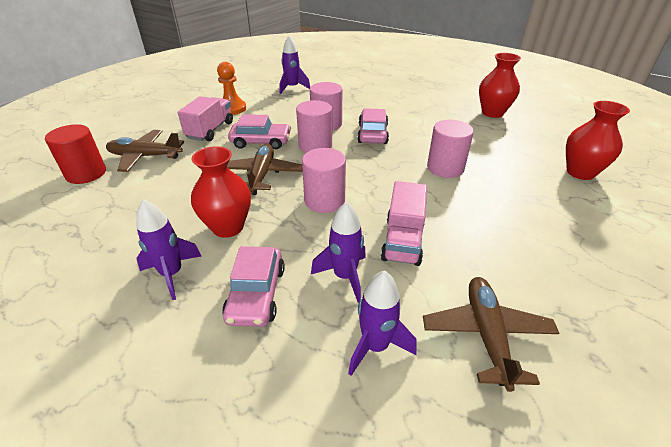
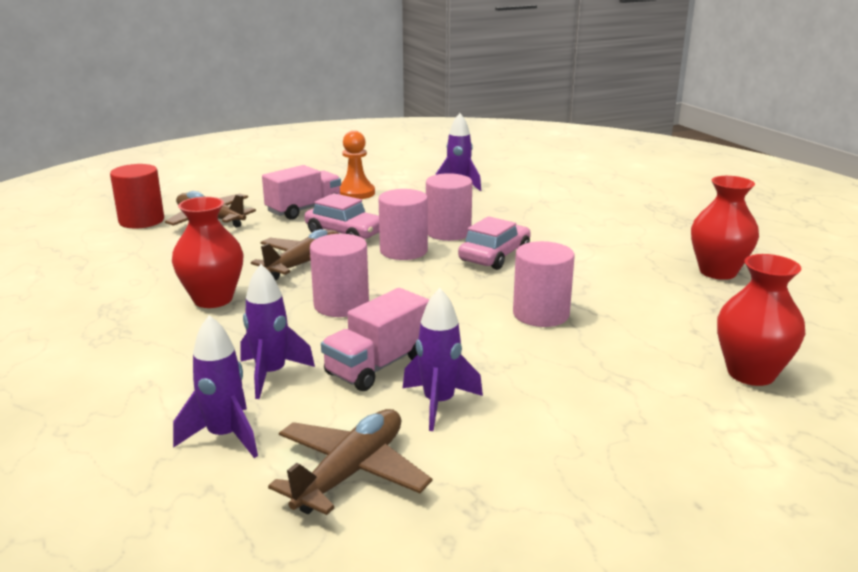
camera: 30 degrees right, 15 degrees down
purple rocket [136,199,201,300] -> purple rocket moved to [403,288,483,431]
pink car [222,246,285,327] -> none

